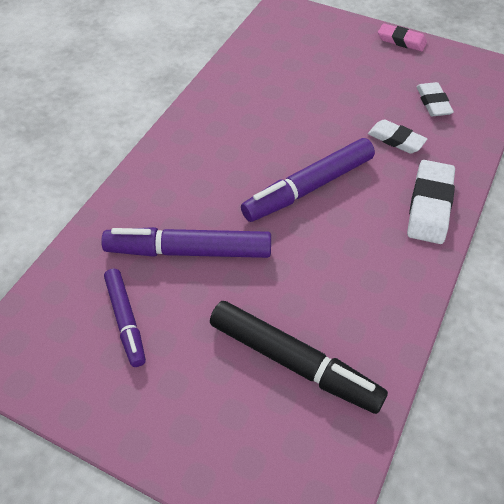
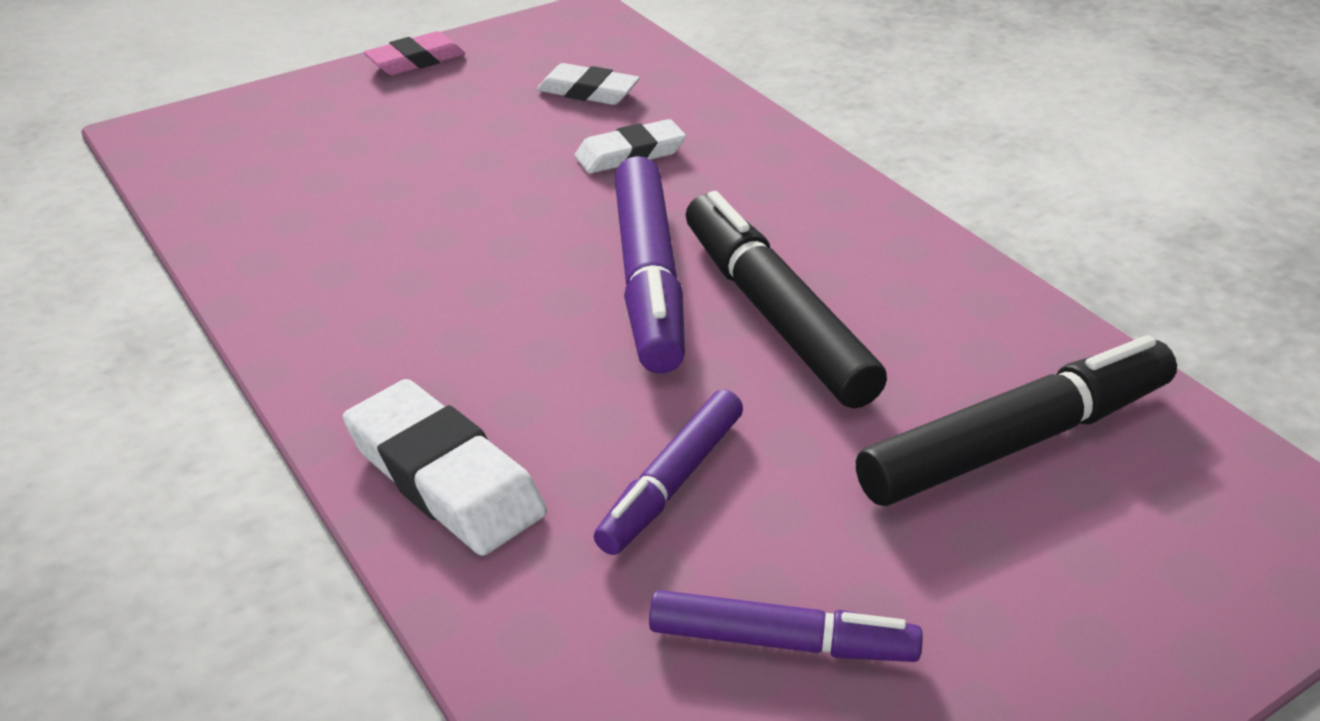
camera: 60 degrees left, 15 degrees down
purple marker [101,227,271,258] -> purple marker [594,389,743,555], size x0.62
white eraser [407,160,455,244] -> white eraser moved to [343,379,547,556]
none -> black marker [686,191,887,409]

